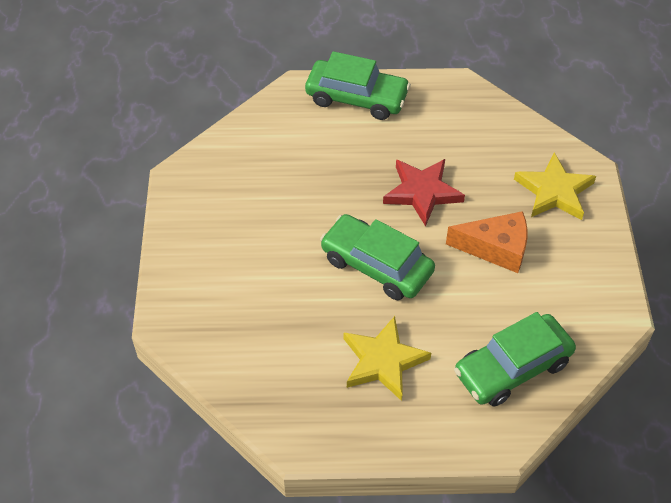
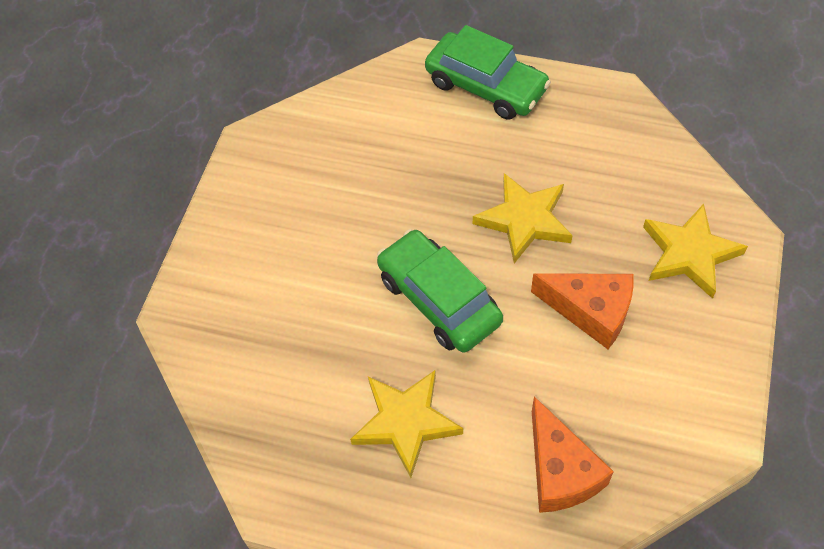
camera: 20 degrees right, 5 degrees up
red star [383,159,465,227] -> yellow star [473,173,573,263]
green car [454,312,576,407] -> orange cheese [532,396,614,513]

